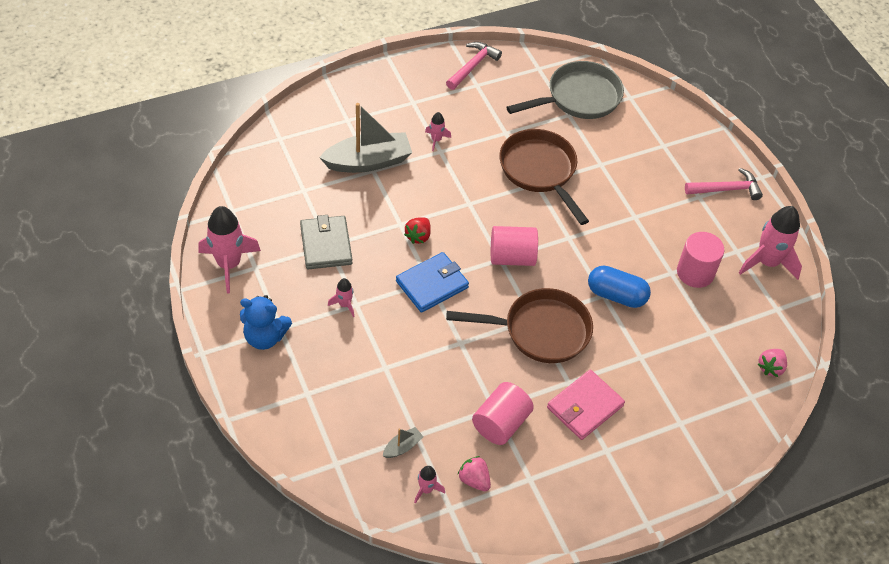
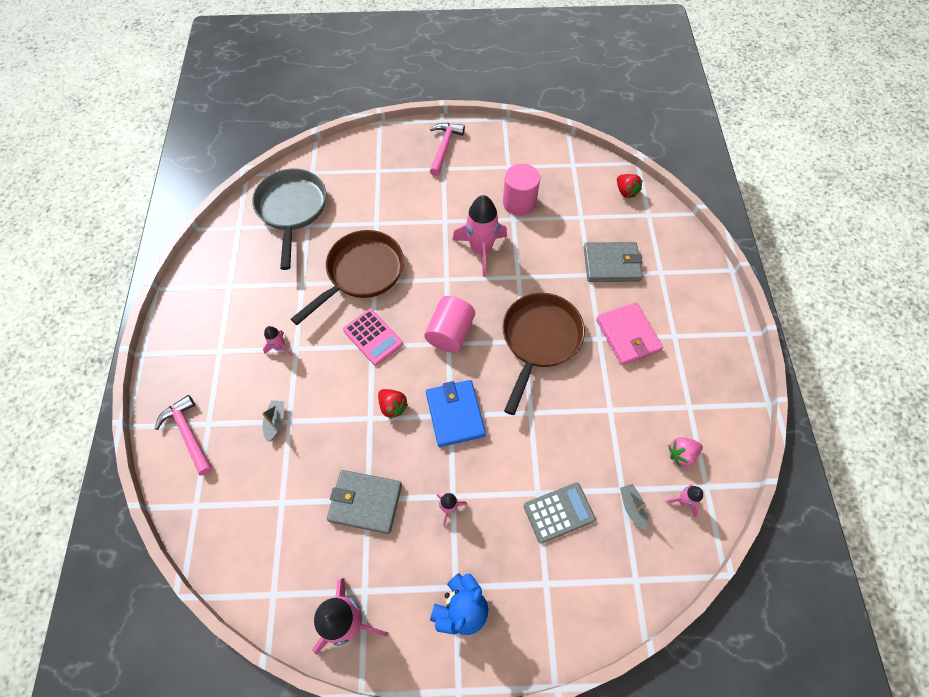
camera: 65 degrees left, 10 degrees up
grey boat [319,103,412,173] -> grey boat [262,400,284,442], size x0.43
pink hammer [446,42,502,90] -> pink hammer moved to [155,395,212,476]
pink cylinder [472,382,534,445] -> none
brown pan [499,129,589,225] -> brown pan turned 135 degrees clockwise [291,230,404,325]
blue capsule [588,266,651,308] -> none
pink rocket [739,206,802,280] -> pink rocket moved to [452,195,507,277]
pink strawberry [757,349,787,377] -> red strawberry [617,174,643,198]
none -> pink calculator [343,309,403,366]
none -> grey calculator [524,482,596,544]
none -> grey wallet [584,242,642,282]

